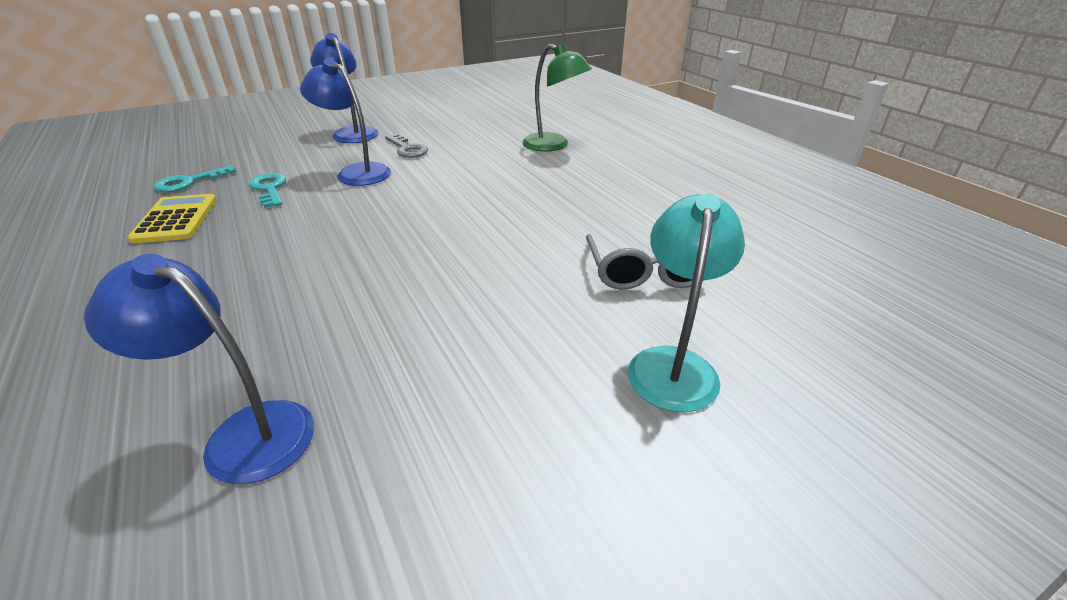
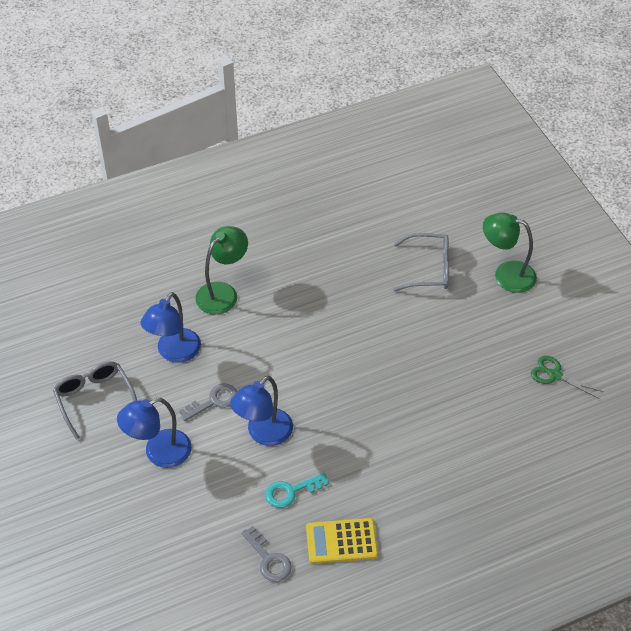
camera: 85 degrees left, 15 degrees up
blue lamp [84,254,314,484] -> blue lamp moved to [140,292,201,363]
turquoise key [154,165,236,192] -> grey key [241,526,292,582]
turquoise lamp [628,194,745,412] -> green lamp [483,213,537,293]
none -> grey glasses [53,361,137,440]
none -> green scissors [531,356,603,398]

